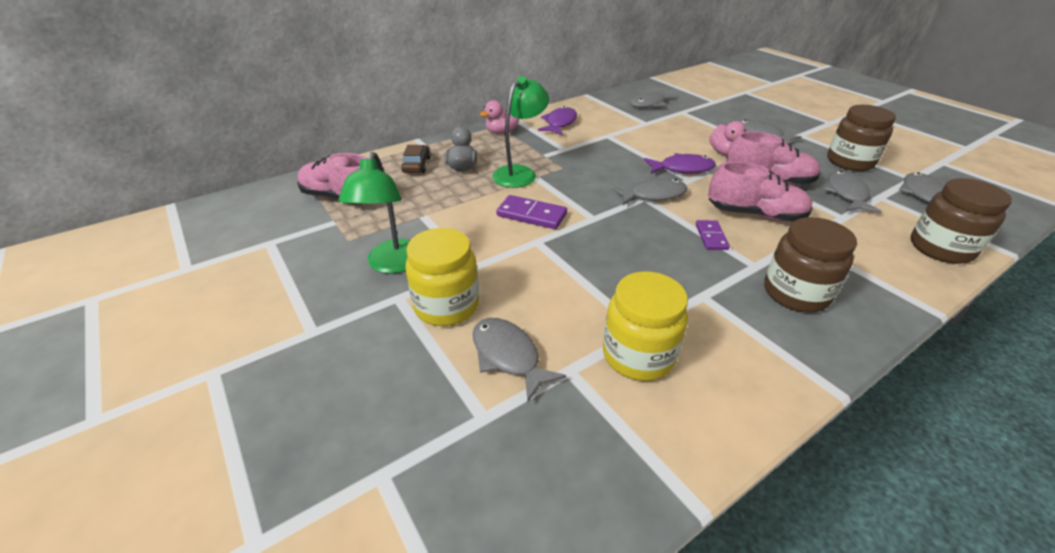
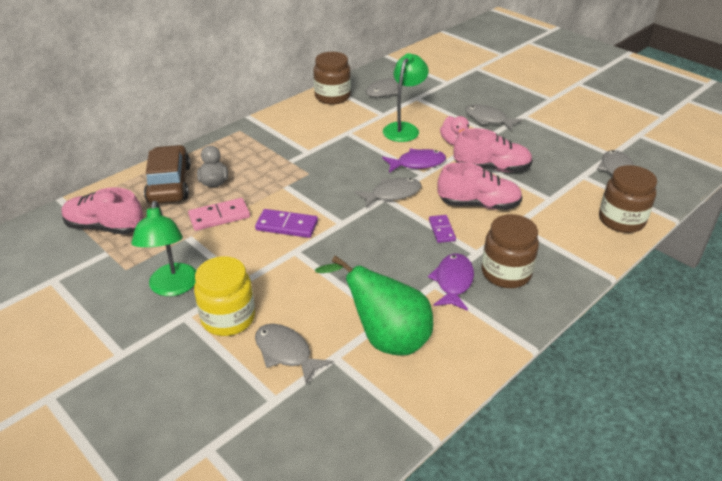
camera: 10 degrees left, 0 degrees up
brown car [401,145,431,173] -> brown car [144,145,191,203], size x1.87
pink duck [480,100,519,134] -> none
green lamp [492,76,549,188] -> green lamp moved to [383,53,429,142]
purple fish [538,106,577,135] -> purple fish moved to [428,253,474,311]
yellow jar [603,271,688,381] -> green pear [315,255,433,356]
grey fish [823,171,882,214] -> none
brown jar [827,105,896,171] -> brown jar moved to [314,52,351,105]
none -> pink domino [188,198,250,231]

